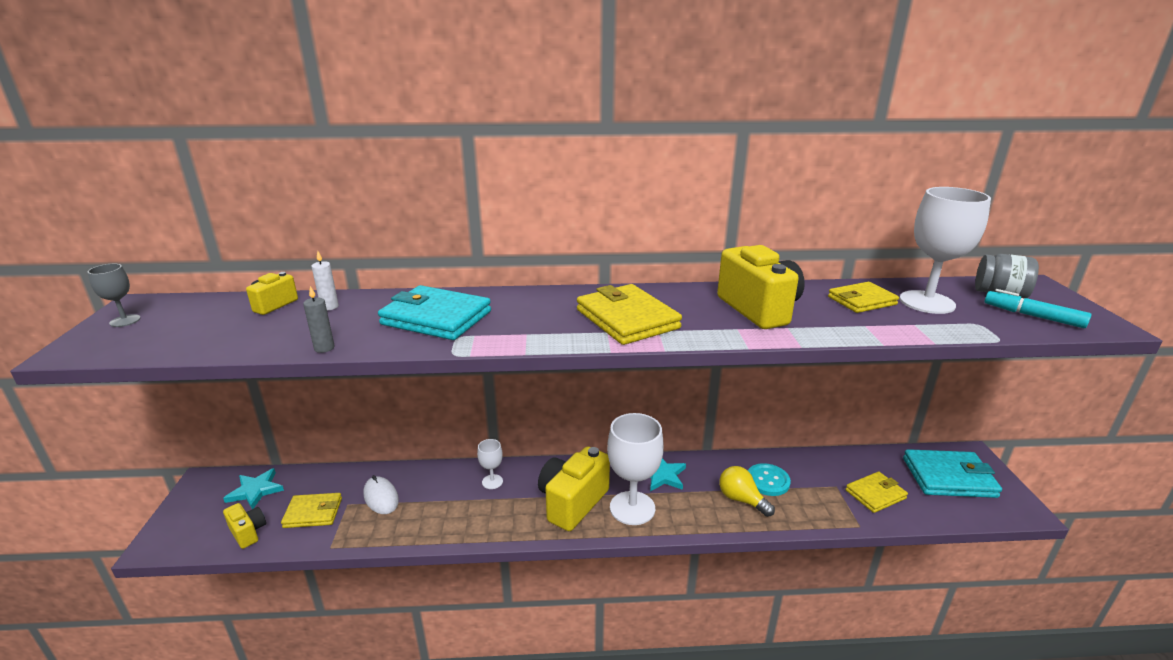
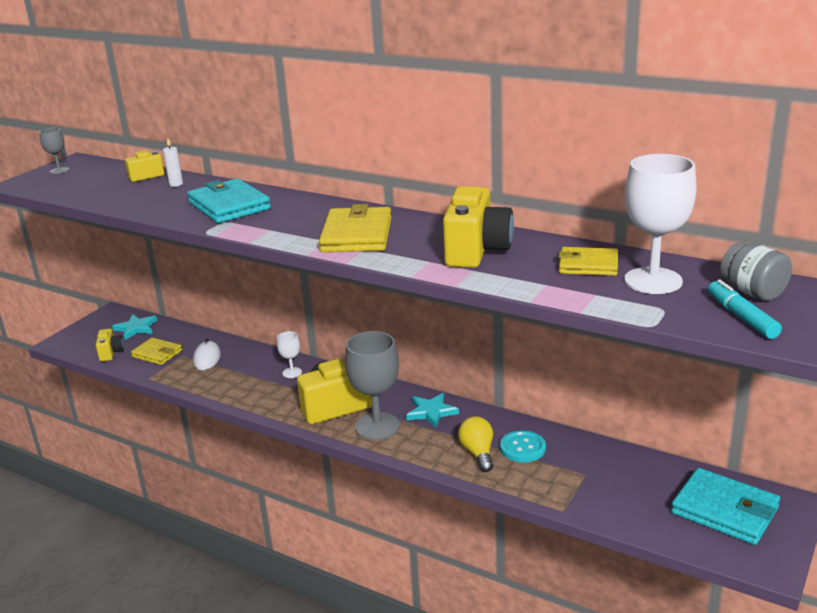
camera: 35 degrees right, 0 degrees up
grey candle [303,286,335,353] -> none
white goblet [607,413,664,525] -> grey goblet [345,331,400,440]
yellow wallet [846,472,908,513] -> none

